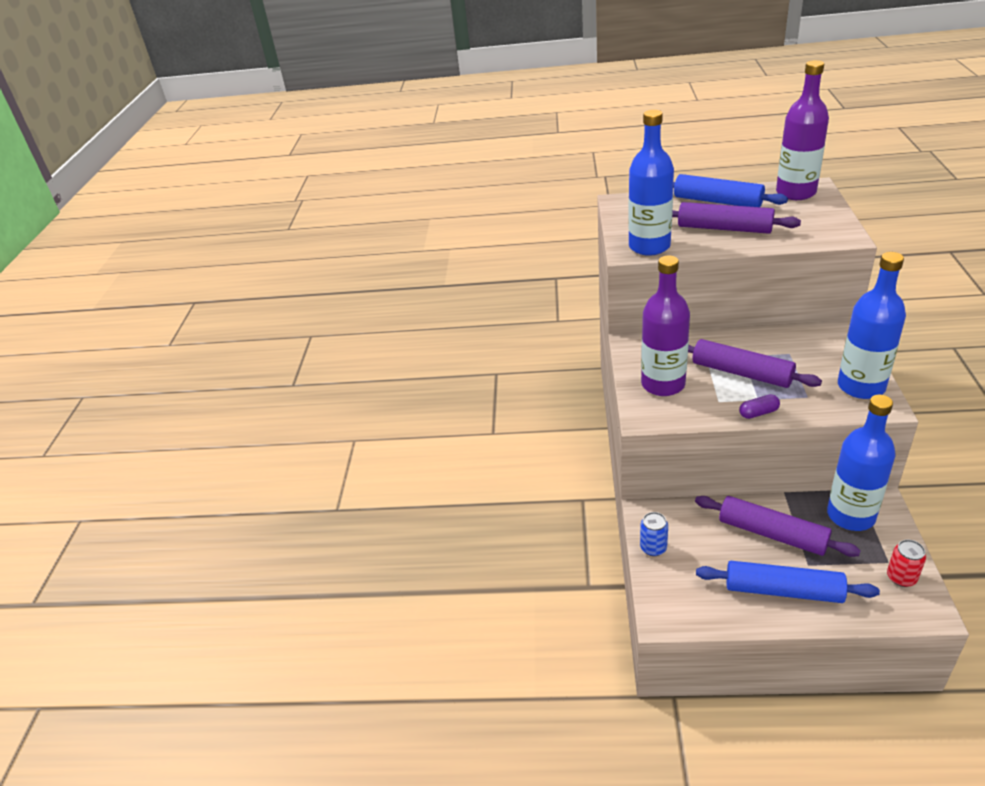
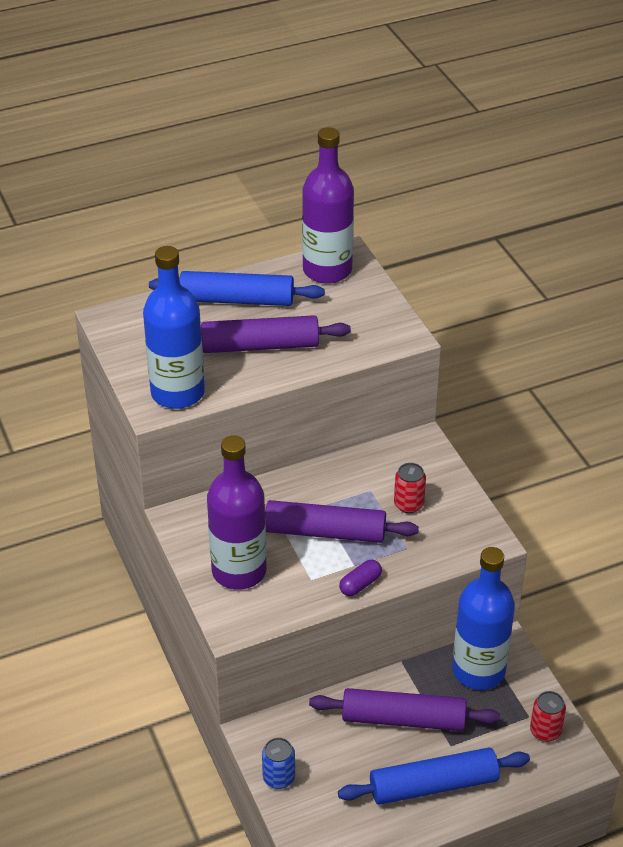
camera: 30 degrees left, 5 degrees up
blue bottle [838,252,906,399] -> none
none -> red can [394,463,426,513]

